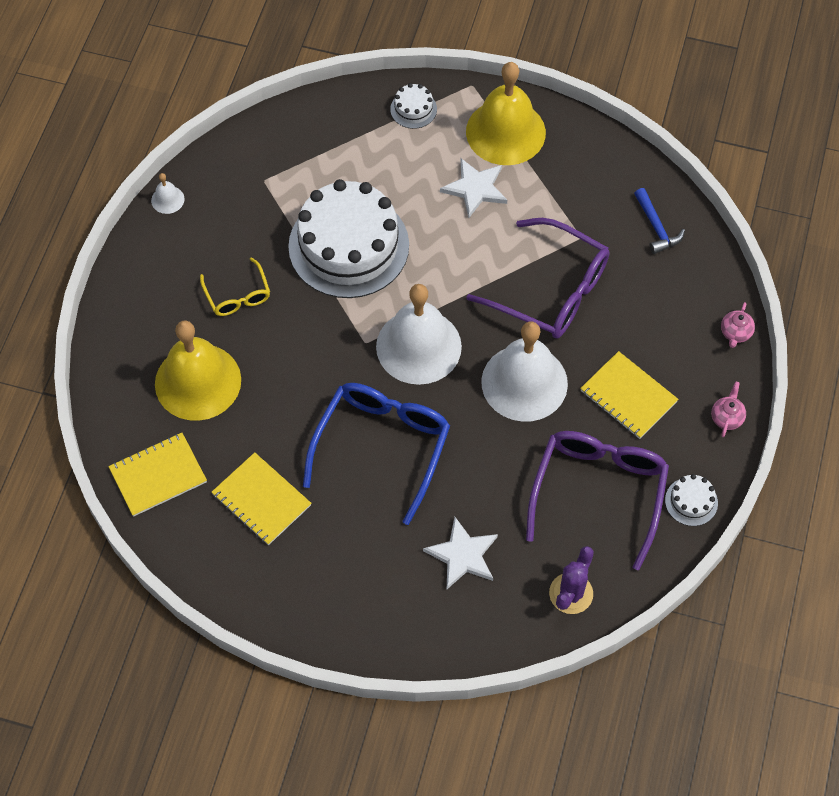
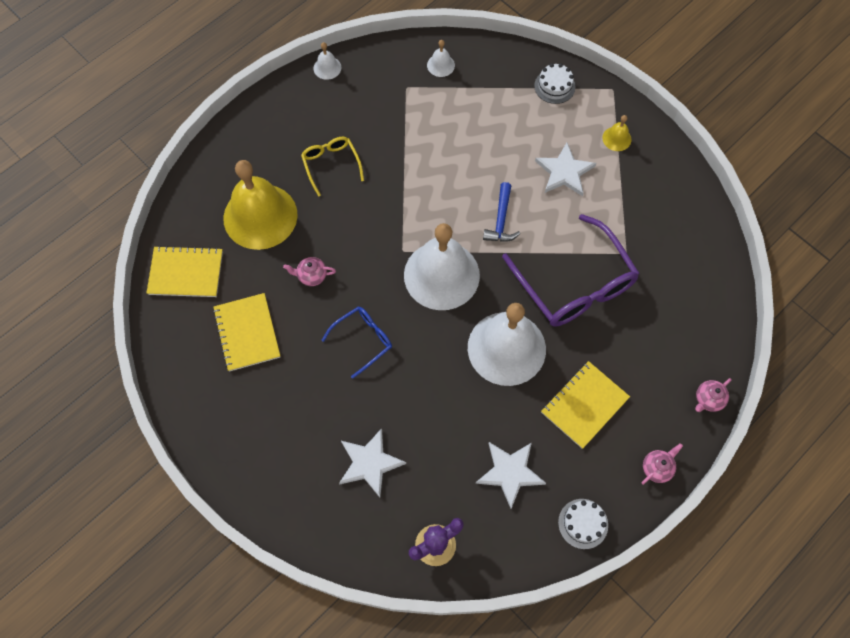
camera: 30 degrees right, 5 degrees up
yellow glasses [200,257,270,316] -> yellow glasses turned 150 degrees clockwise [301,137,364,197]
white cake [288,179,409,298] -> none
blue glasses [303,383,450,525] -> blue glasses [321,307,392,379], size x0.52
yellow bell [466,62,546,165] -> yellow bell [602,115,631,151], size x0.41
purple glasses [526,431,669,570] -> white star [476,442,546,509]
yellow notebook [580,351,679,439] -> yellow notebook turned 60 degrees clockwise [541,361,630,449]
blue hammer [634,188,685,254] -> blue hammer moved to [483,182,520,242]
none -> pink teapot [283,257,336,286]
none -> white bell [427,40,455,77]

